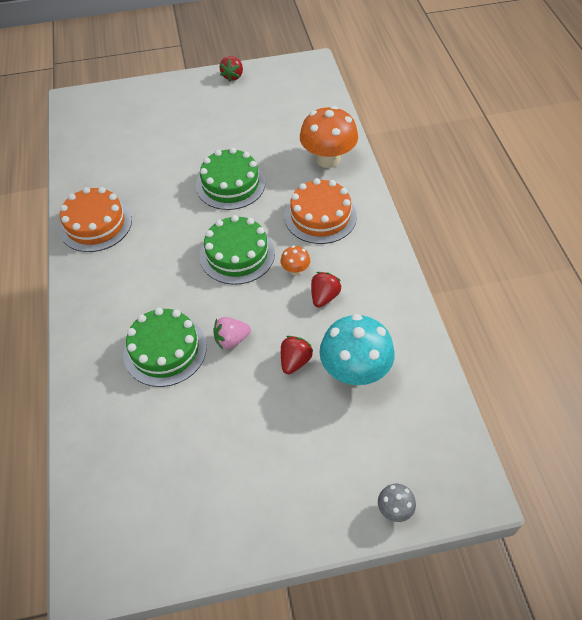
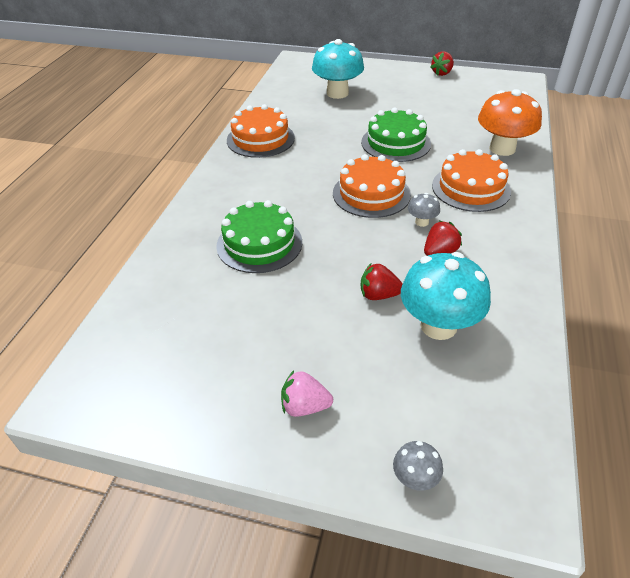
camera: 25 degrees right, 10 degrees down
green cake [200,215,275,285] -> orange cake [333,154,411,218]
pink strawberry [213,317,251,350] -> pink strawberry moved to [281,370,333,417]
orange mushroom [280,246,310,275] -> grey mushroom [408,193,440,227]
red strawberry [281,336,313,374] -> red strawberry turned 135 degrees counterclockwise [361,263,403,300]
none -> turquoise mushroom [312,39,364,99]

